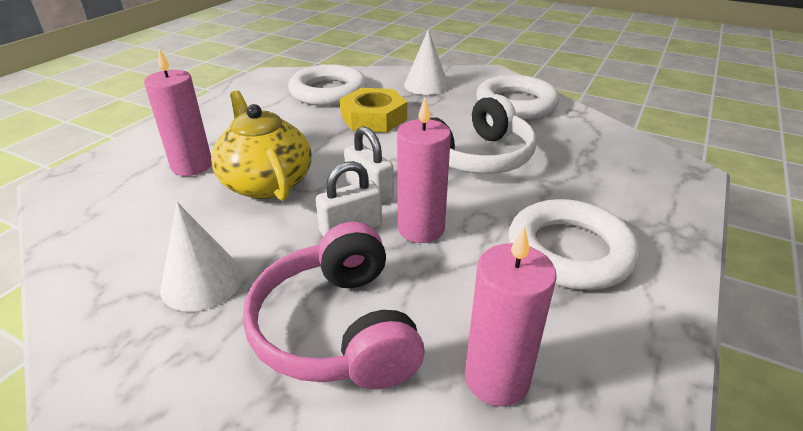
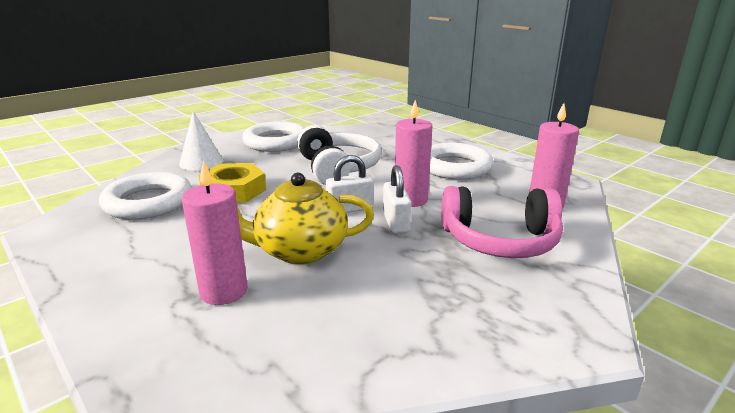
camera: 70 degrees left, 10 degrees down
white cone [160,202,243,311] -> none

